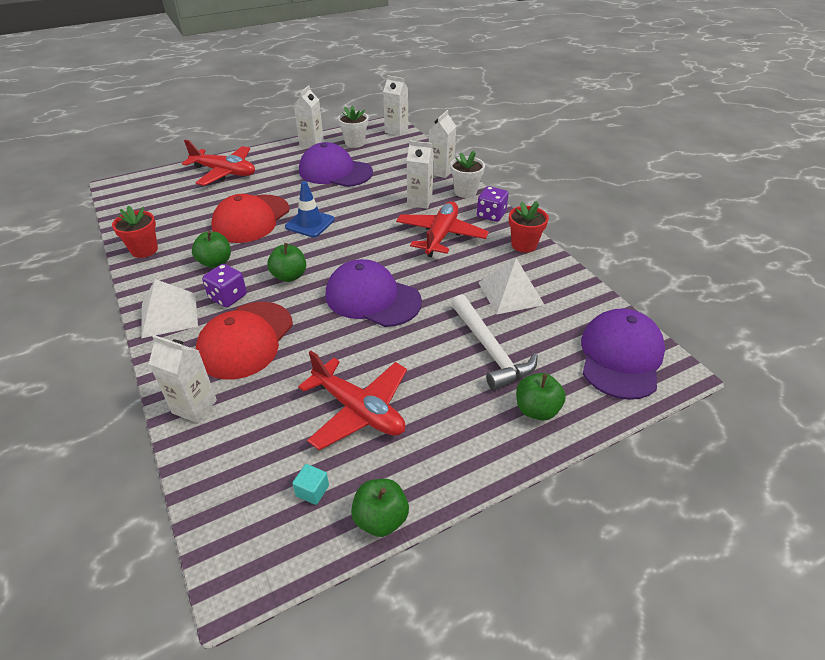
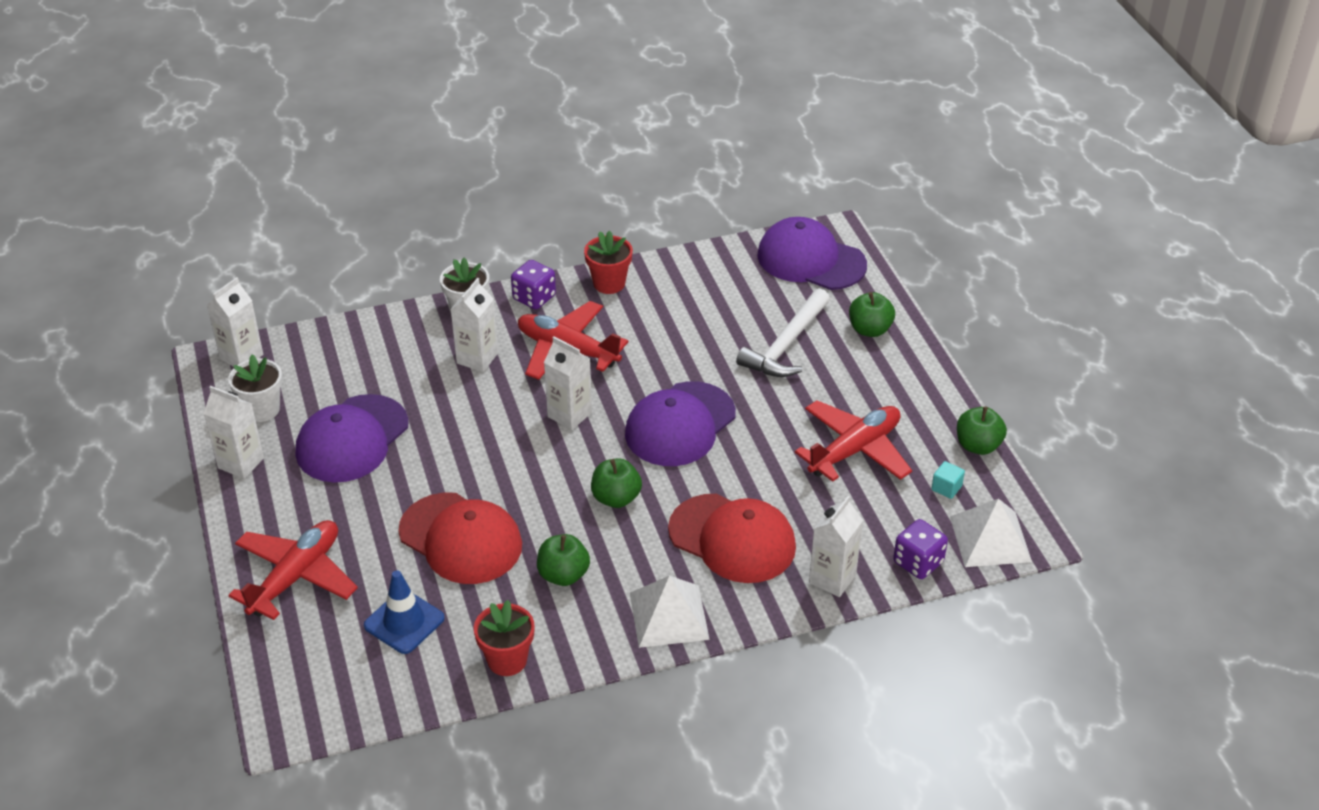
camera: 80 degrees left, 0 degrees up
purple dice [202,264,247,308] -> purple dice moved to [893,519,948,579]
blue traffic cone [285,181,334,237] -> blue traffic cone moved to [364,570,445,654]
white carton [429,110,456,178] -> white carton moved to [544,336,592,430]
white hammer [451,294,538,390] -> white hammer turned 135 degrees clockwise [736,288,830,377]
white pyramid [478,258,544,315] -> white pyramid moved to [950,499,1032,567]

